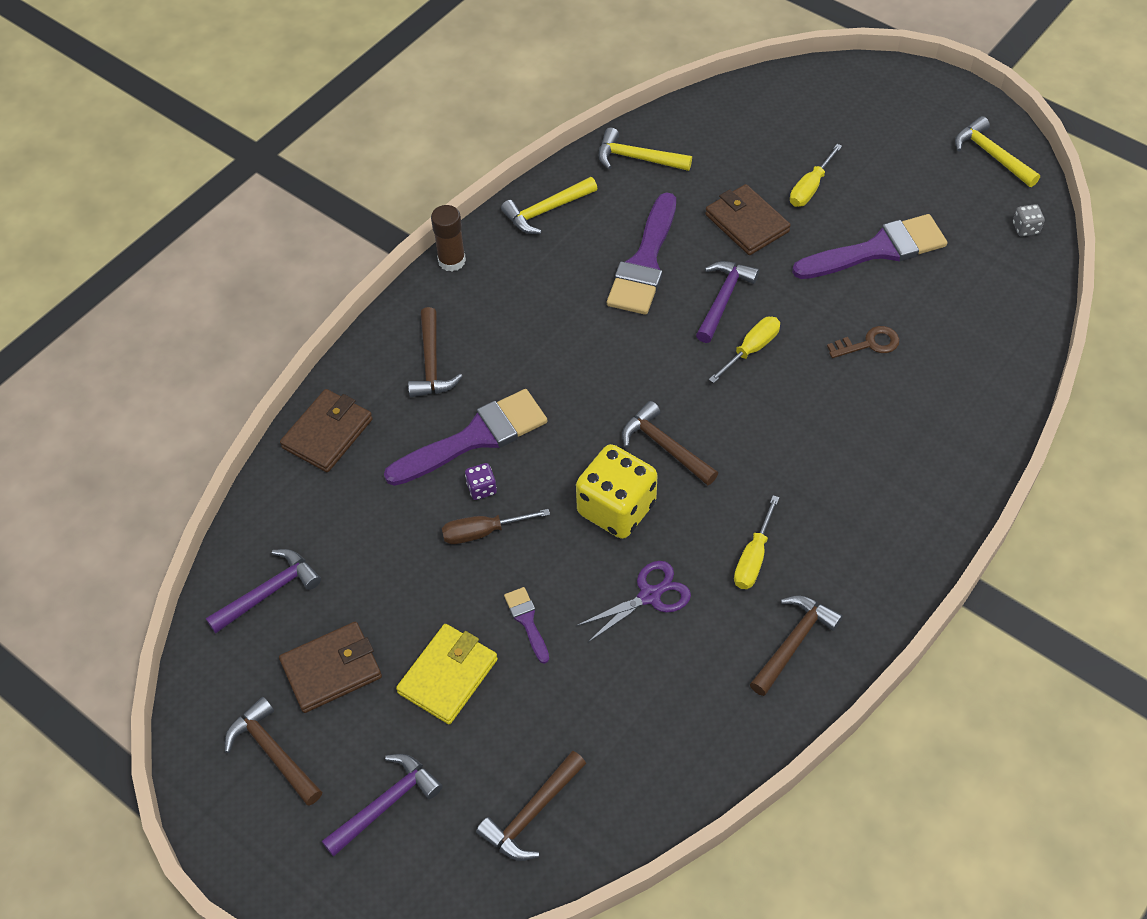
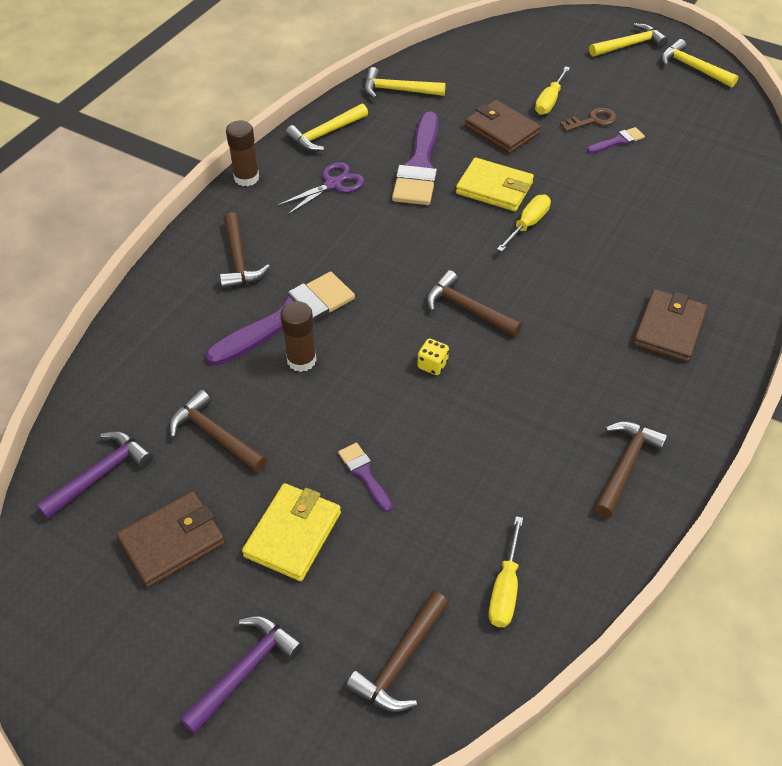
camera: 10 degrees left, 5 degrees down
brown hammer [225,697,322,806] -> brown hammer moved to [169,389,267,472]
brown wallet [280,389,373,472] -> brown wallet moved to [633,289,708,362]
brown screwdriver [442,509,550,544] -> none
purple dice [465,463,497,500] -> brown glue stick [280,301,317,372]
yellow dice [576,444,658,539] -> yellow dice [417,338,449,375], size x0.42
purple scissors [576,561,691,642] -> purple scissors moved to [277,162,365,215]
purple hammer [696,261,759,343] -> yellow wallet [456,158,534,211]
yellow screwdriver [734,495,779,589] -> yellow screwdriver moved to [488,516,523,627]
purple brush [792,214,947,279] -> purple brush [587,127,645,153], size x0.46
brown key [827,326,900,358] -> brown key moved to [560,108,617,132]
grey dice [1013,204,1045,237] -> none
none -> yellow hammer [589,23,668,57]

